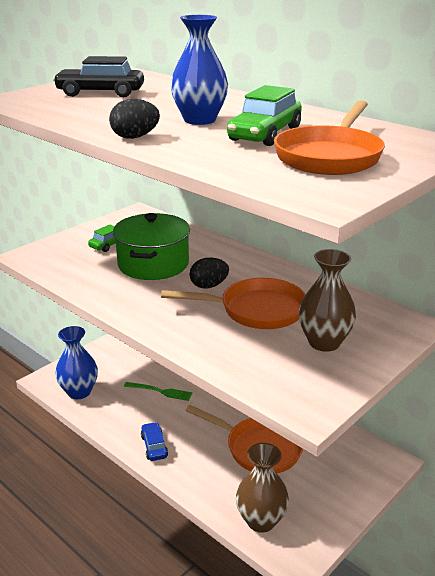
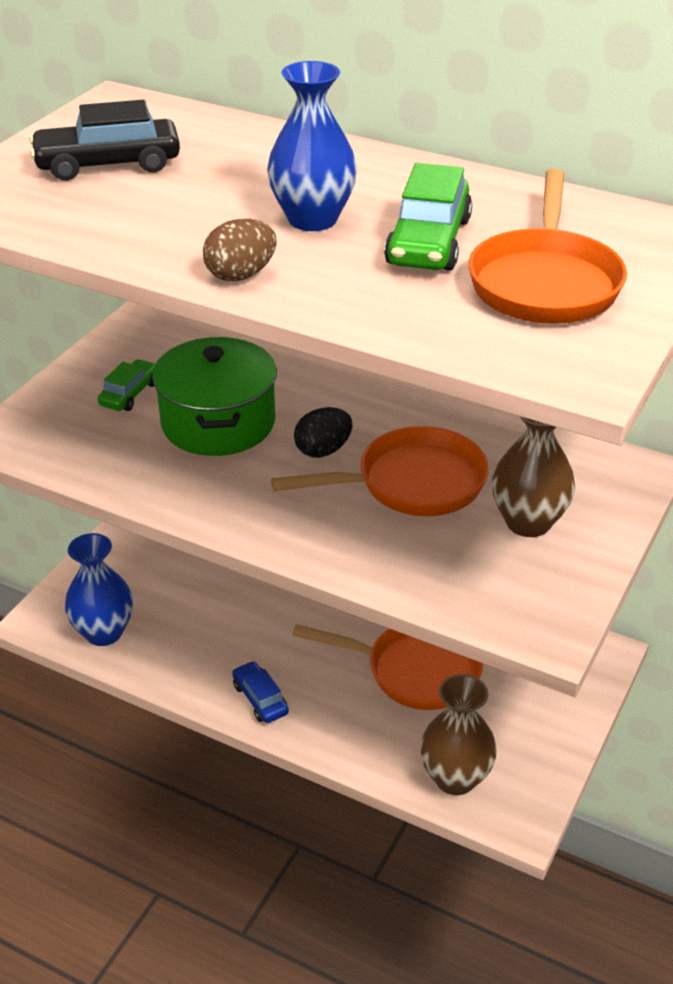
camera: 15 degrees left, 10 degrees up
black egg [109,99,160,139] -> brown egg [203,219,276,281]
green fork [124,382,192,401] -> none

